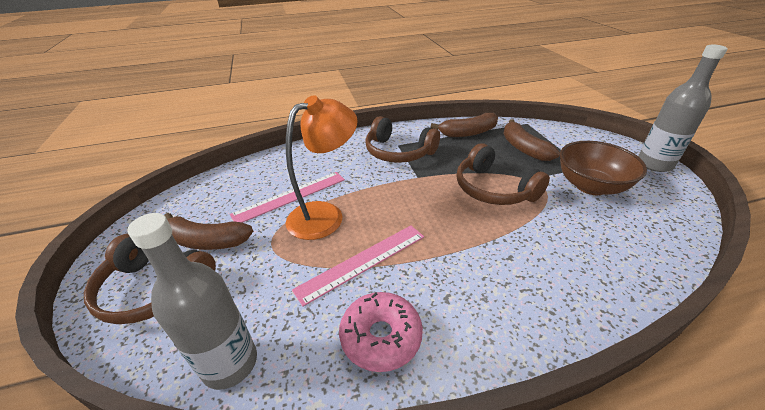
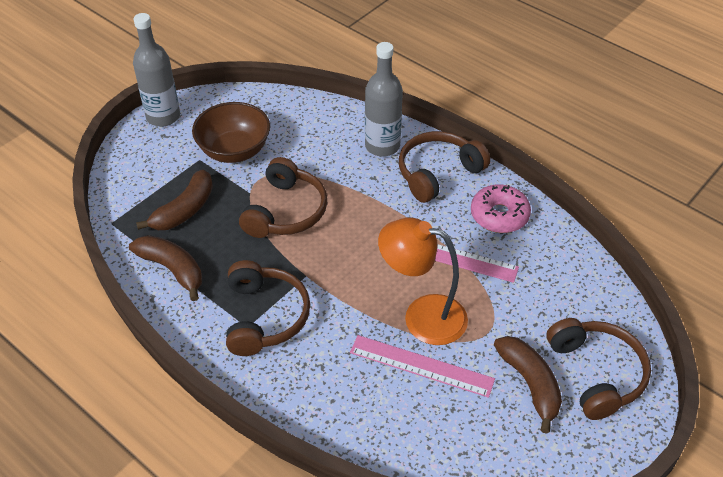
camera: 125 degrees left, 10 degrees up
grey bottle [127,213,257,390] -> grey bottle moved to [365,42,403,157]
none -> brown headphones [399,131,490,203]

